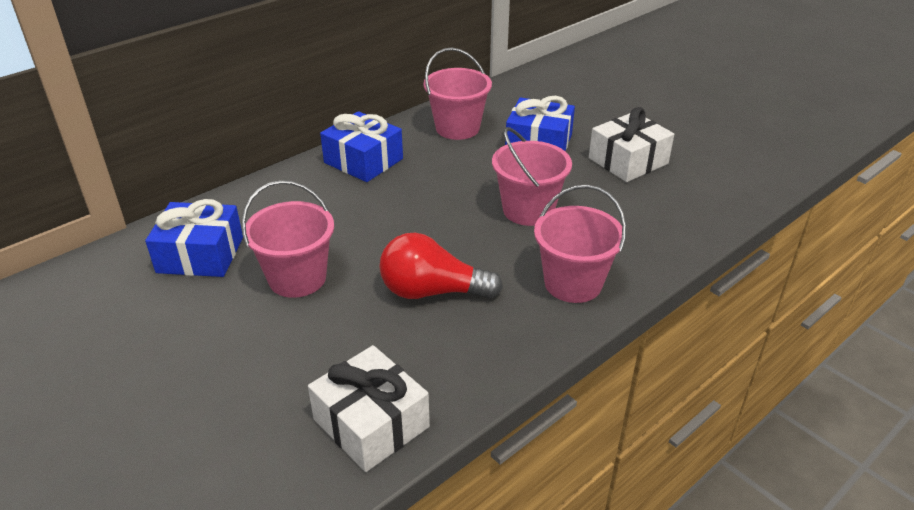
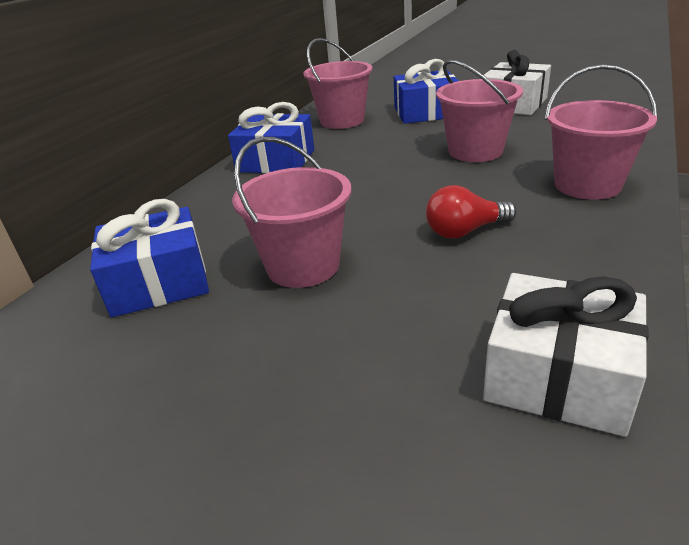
camera: 20 degrees left, 5 degrees down
red light bulb [379,233,503,299] -> red light bulb [426,185,516,239], size x0.66

